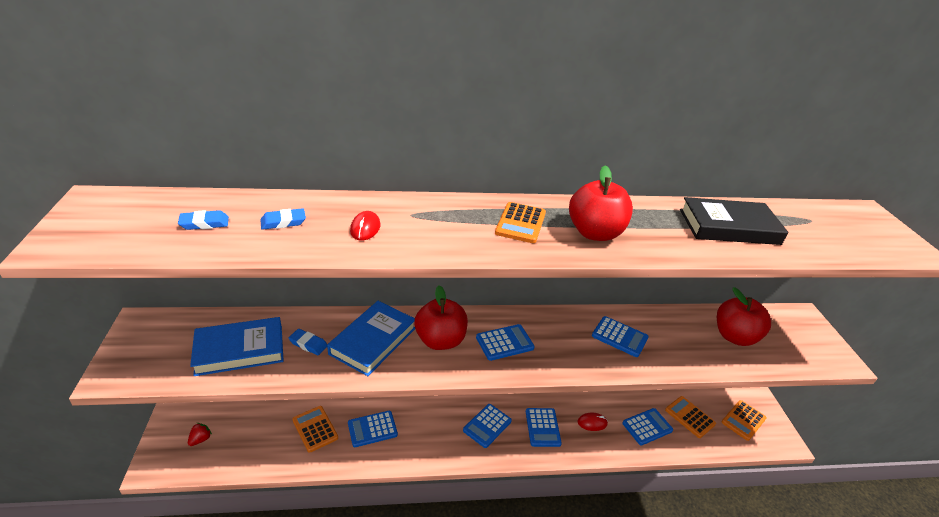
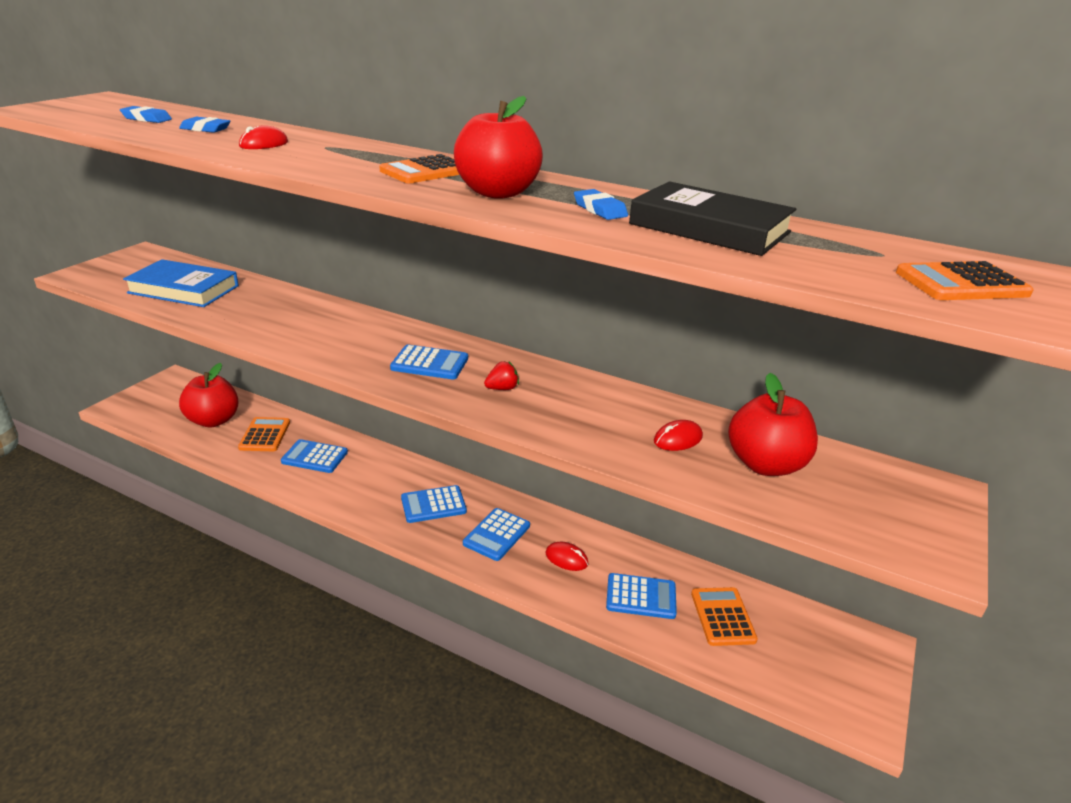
camera: 35 degrees right, 5 degrees down
red strawberry [188,423,212,446] -> red strawberry moved to [484,361,519,390]
blue eraser [289,329,327,355] -> blue eraser moved to [574,189,628,220]
blue book [327,301,415,376] -> none
red apple [414,285,468,350] -> red apple moved to [179,363,239,427]
blue calculator [592,316,649,357] -> none
orange calculator [722,400,767,441] -> orange calculator moved to [896,261,1034,300]
none -> red mouse [654,420,703,451]

